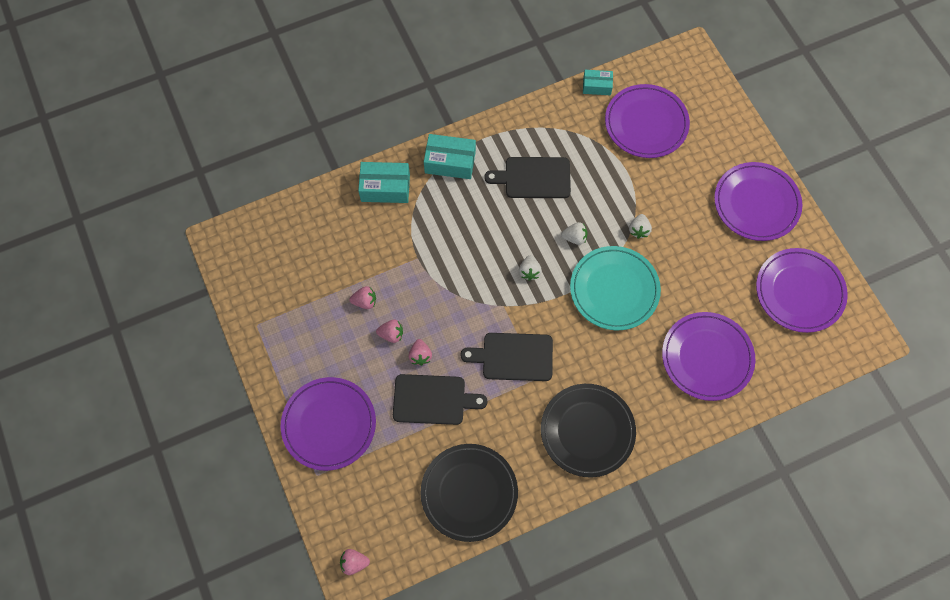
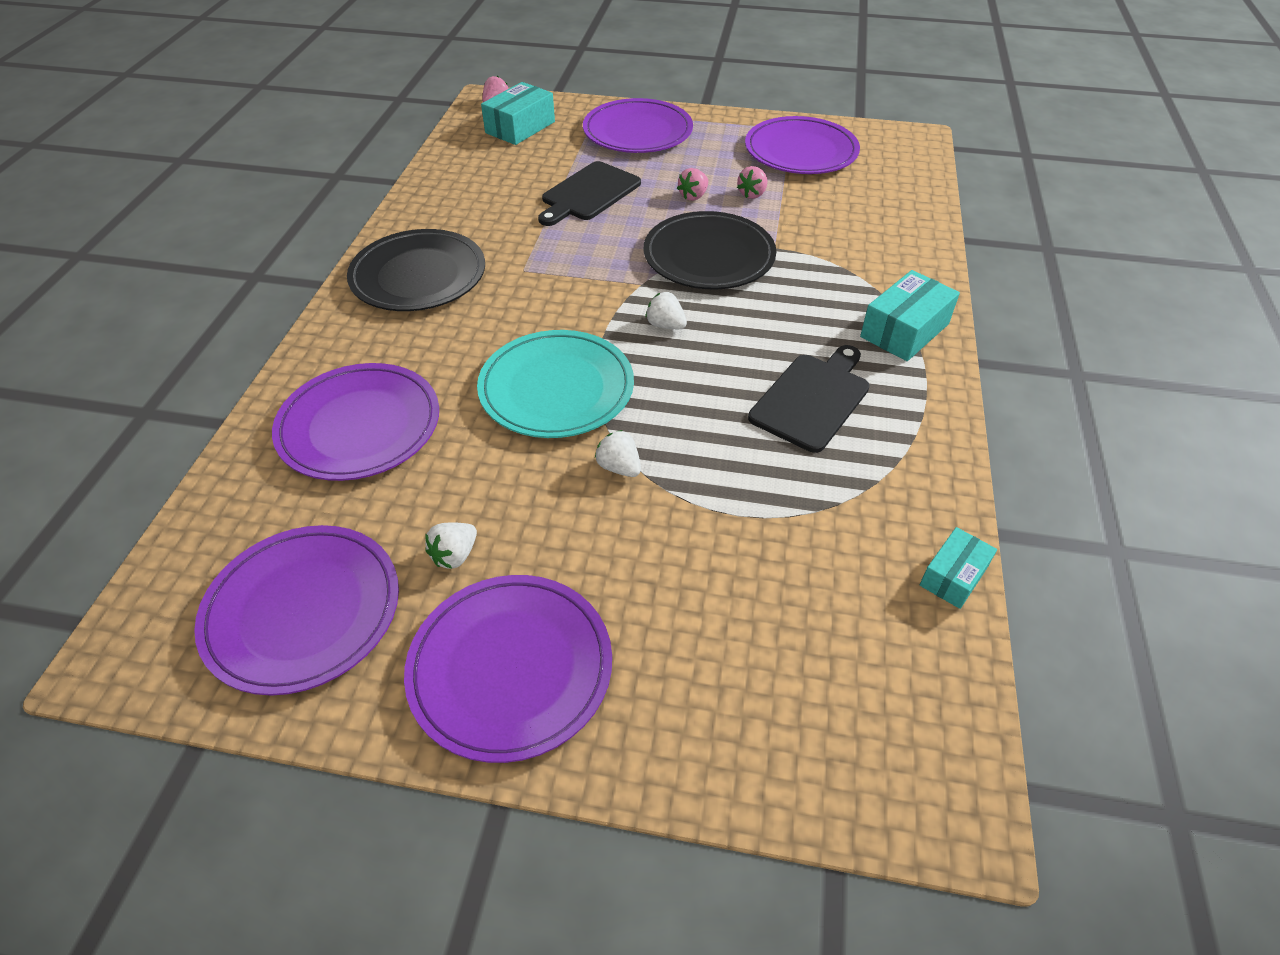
camera: 125 degrees right, 20 degrees down
turquoise box [358,162,410,203] -> turquoise box moved to [481,82,555,145]
pink strawberry [409,339,432,366] -> none
black plate [420,444,518,542] -> black plate moved to [644,211,776,289]
black cutting board [460,333,553,381] -> none
white strawberry [561,222,588,245] -> white strawberry moved to [425,522,477,569]
purple plate [605,84,690,158] -> purple plate moved to [745,116,860,174]

